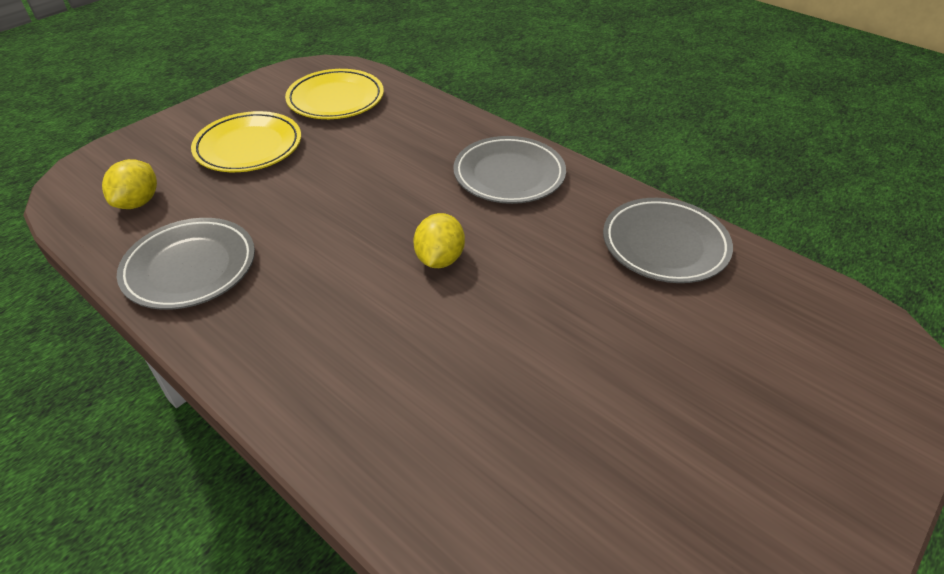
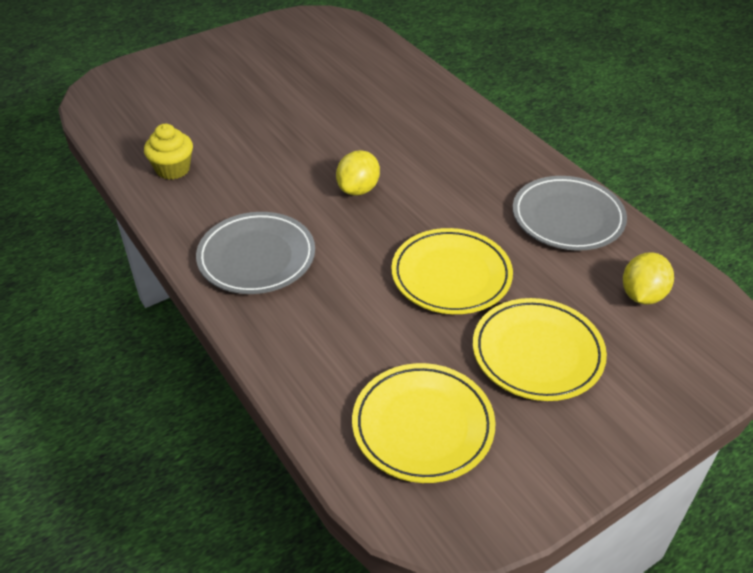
camera: 165 degrees left, 0 degrees up
grey plate [603,198,733,283] -> yellow cupcake [144,124,193,180]
none -> yellow plate [391,228,513,314]

